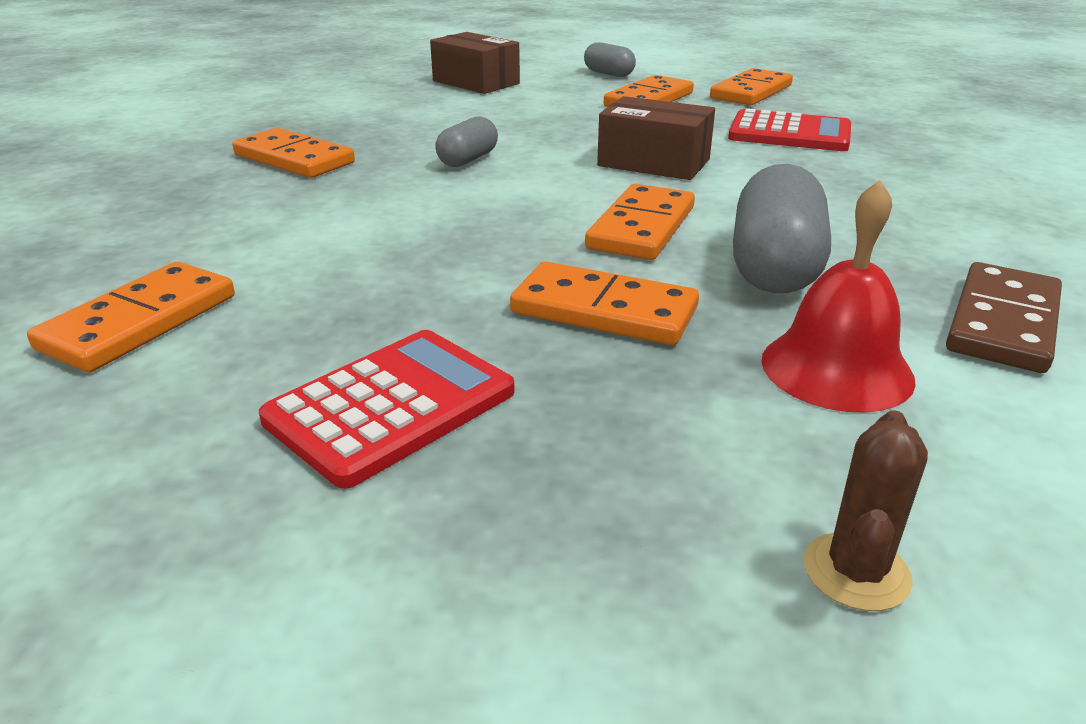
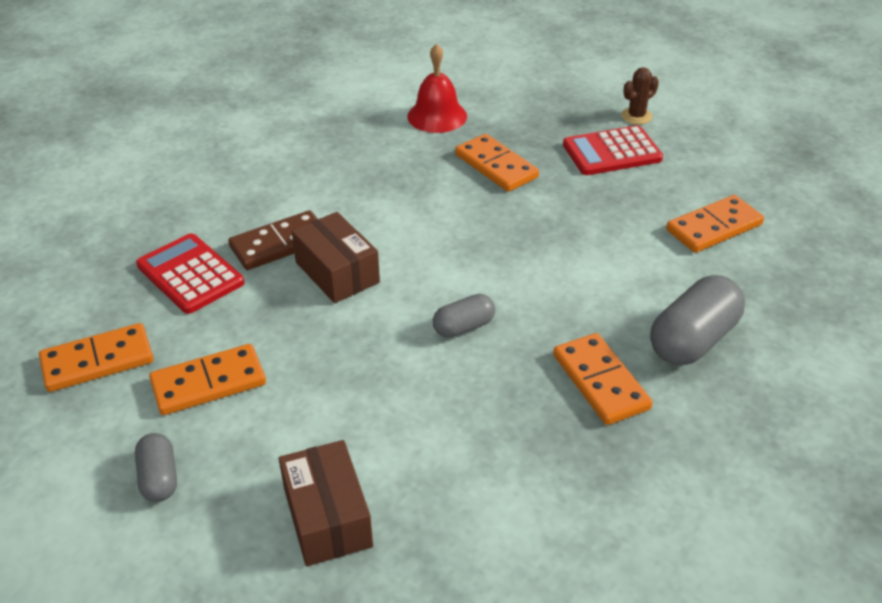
camera: 150 degrees left, 10 degrees up
orange domino [585,184,695,260] -> none
grey capsule [733,164,831,293] -> grey capsule moved to [650,275,745,366]
brown cactus [804,410,928,611] -> brown cactus moved to [621,67,659,124]
brown domino [946,262,1062,373] -> brown domino moved to [228,210,318,270]

